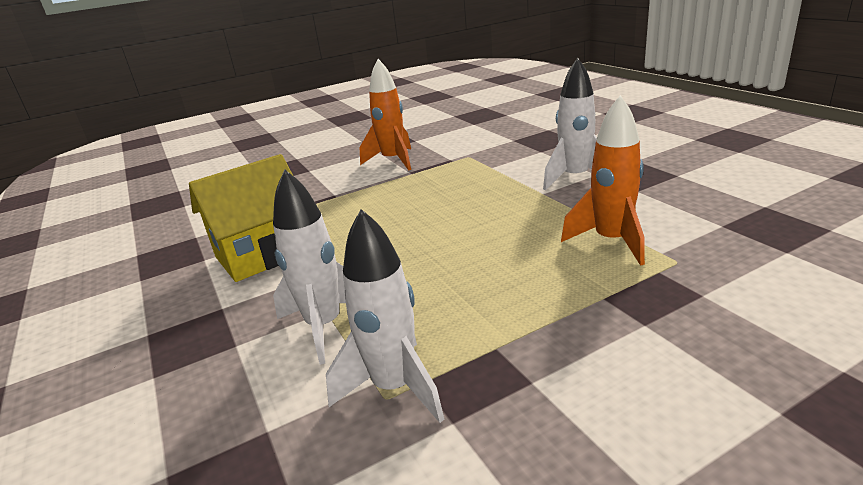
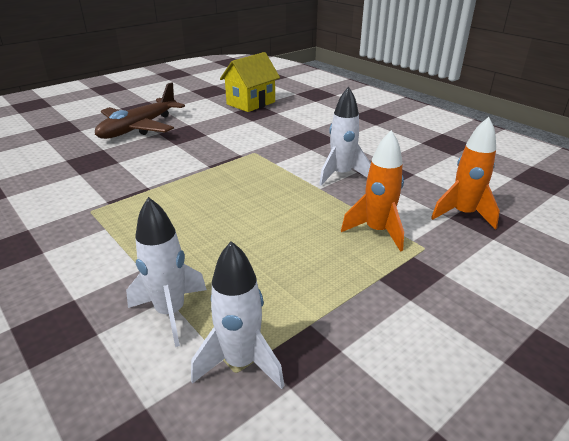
camera: 15 degrees left, 5 degrees up
yellow house [189,154,293,282] -> yellow house moved to [220,52,280,112]
orange rocket [360,59,411,171] -> orange rocket moved to [431,117,500,230]
none -> brown plane [95,82,185,139]

